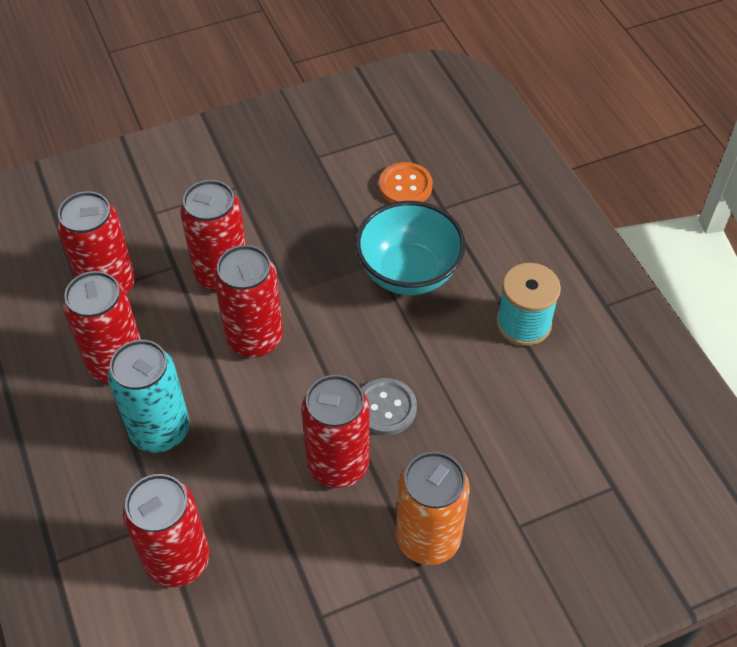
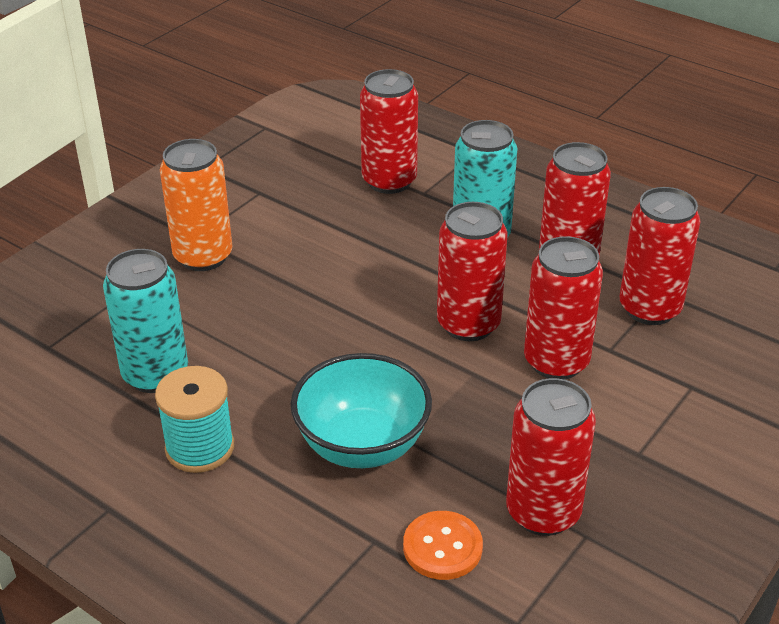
camera: 150 degrees right, 15 degrees down
red can [301,375,370,488] -> red can moved to [506,378,596,536]
grey button [361,378,417,435] -> none
none -> turquoise can [103,249,188,393]

